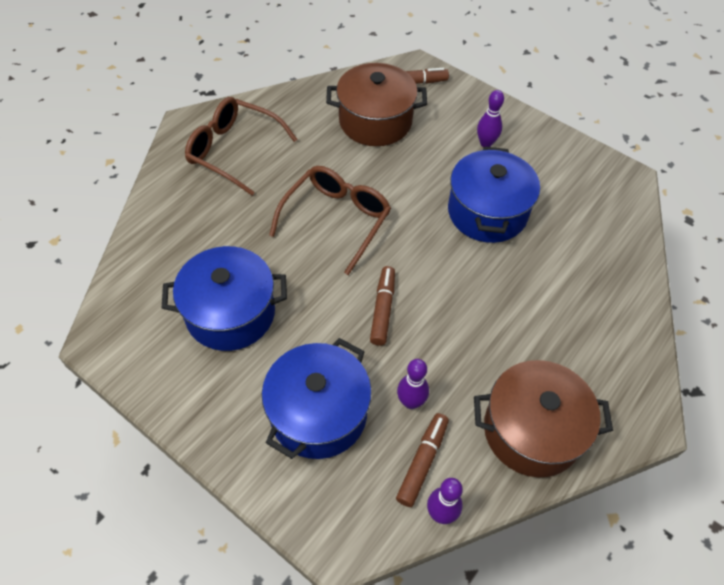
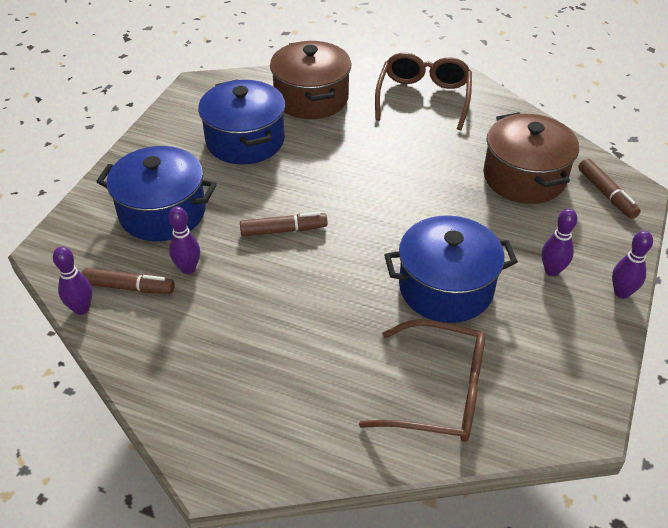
camera: 75 degrees right, 10 degrees down
brown glasses [269,166,391,275] -> brown glasses moved to [359,319,485,442]
brown pot [474,360,613,478] -> brown pot moved to [270,41,351,119]
none -> purple bowling pin [612,231,653,299]

